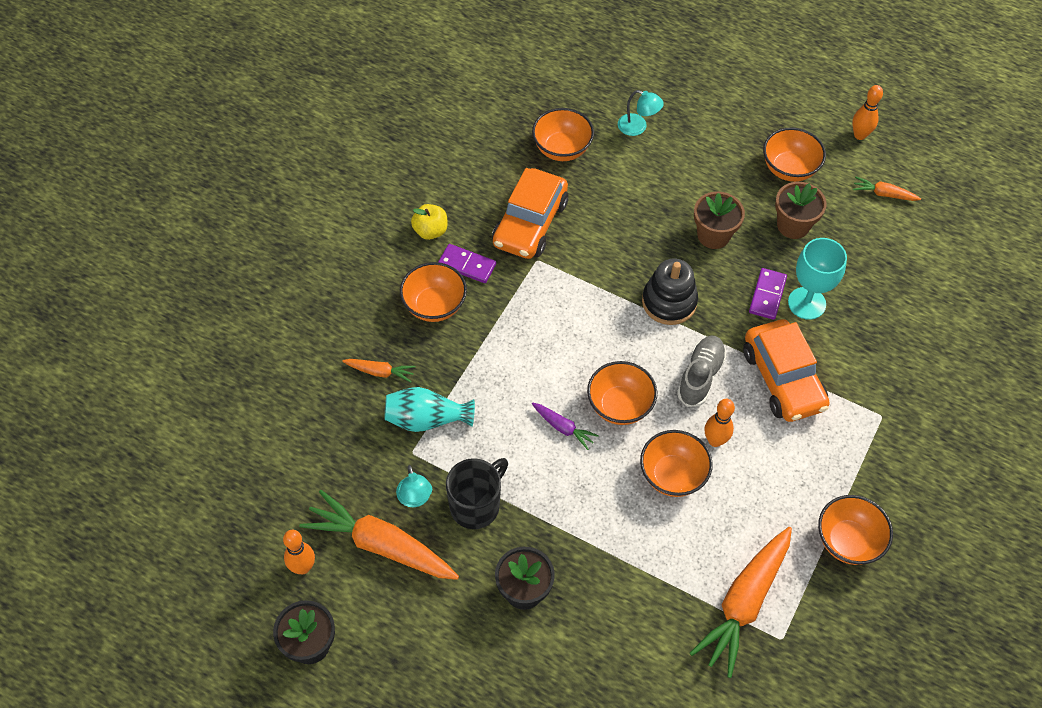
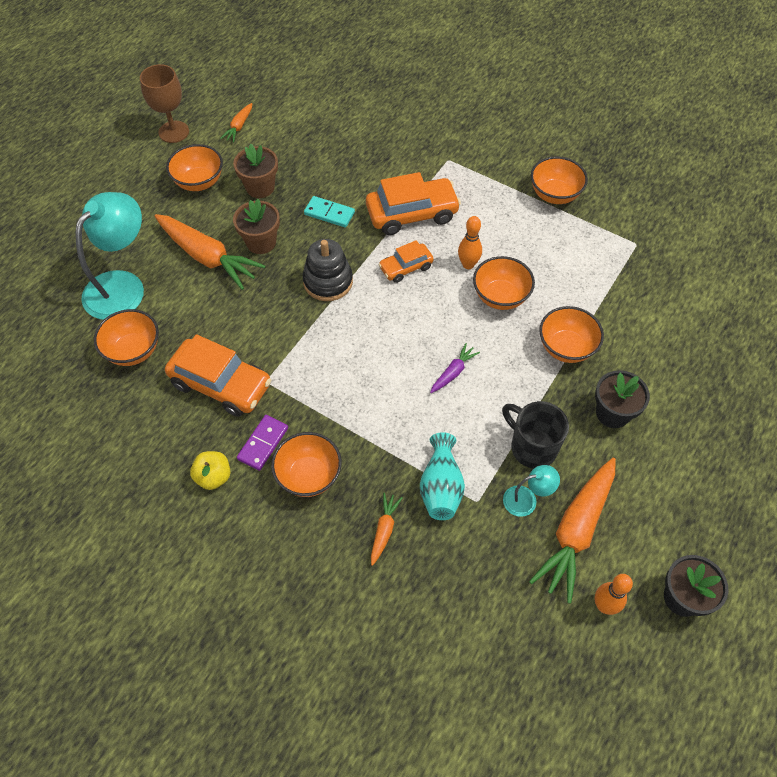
camera: 85 degrees left, 0 degrees up
orange bowl [587,361,657,425] -> orange bowl moved to [539,306,604,363]
turquoise lamp [618,90,664,136] -> turquoise lamp [75,192,144,320], size x2.13
grey shoe [677,335,727,407] -> orange car [378,240,434,283]
orange carrot [690,527,792,678] -> orange carrot moved to [155,214,265,290]
purple domino [749,268,787,320] -> turquoise domino [304,196,355,228]
turquoise goblet [788,238,847,320] -> none
orange bowling pin [852,85,883,140] -> brown goblet [140,64,189,143]

